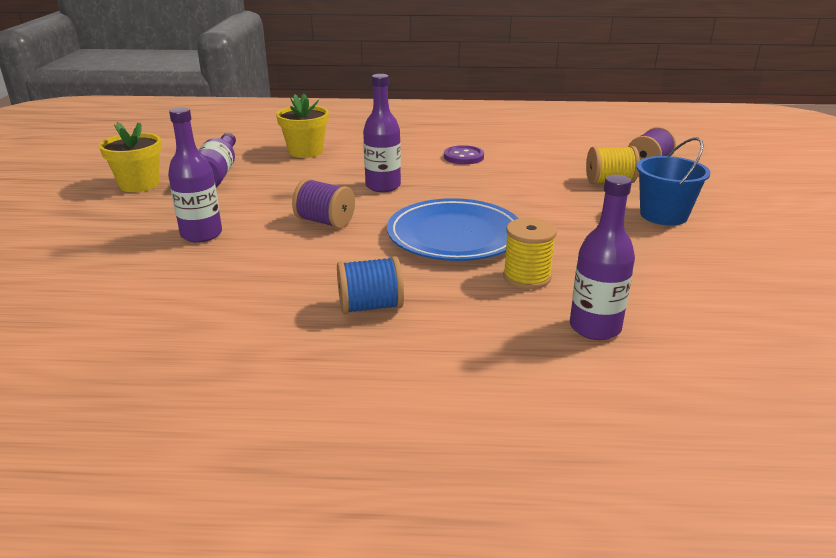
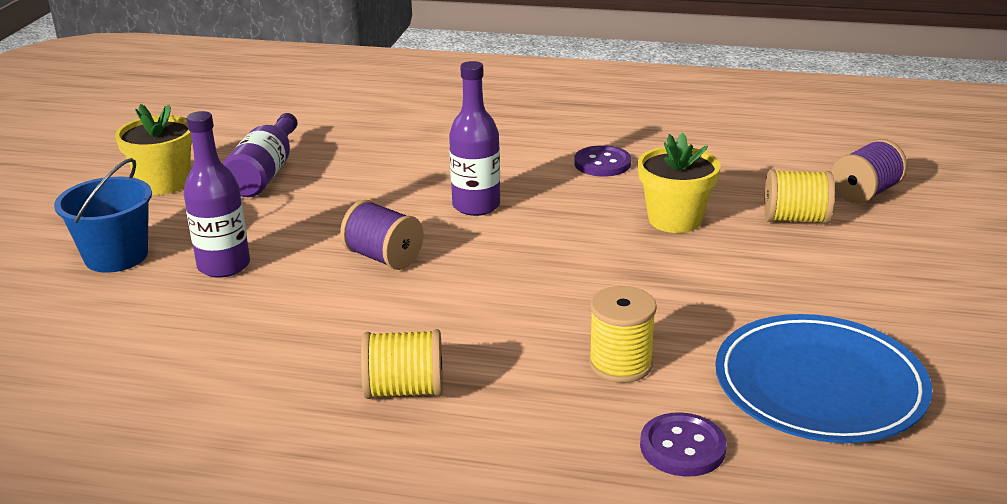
camera: 10 degrees right, 0 degrees up
yellow flower pot [276,94,329,158] -> yellow flower pot moved to [638,133,721,233]
blue spool [337,256,404,314] -> yellow spool [361,329,443,399]
blue plate [387,198,519,261] -> blue plate moved to [715,314,932,443]
purple bottle [570,175,635,340] -> purple button [640,412,727,477]
blue bucket [636,137,711,226] -> blue bucket moved to [54,158,152,273]

